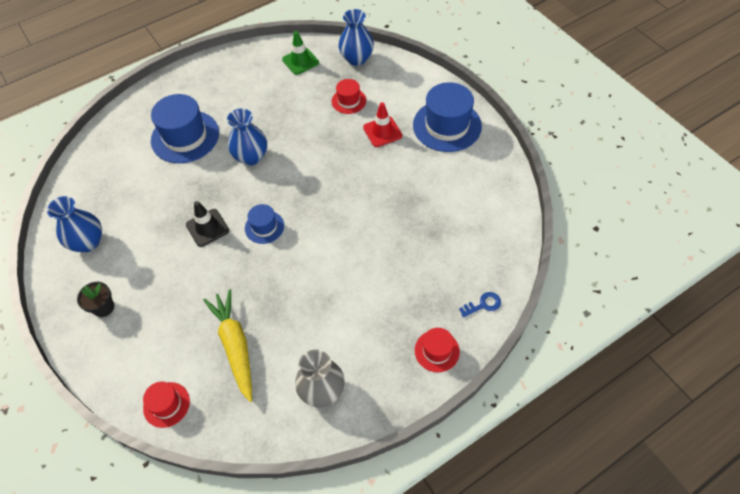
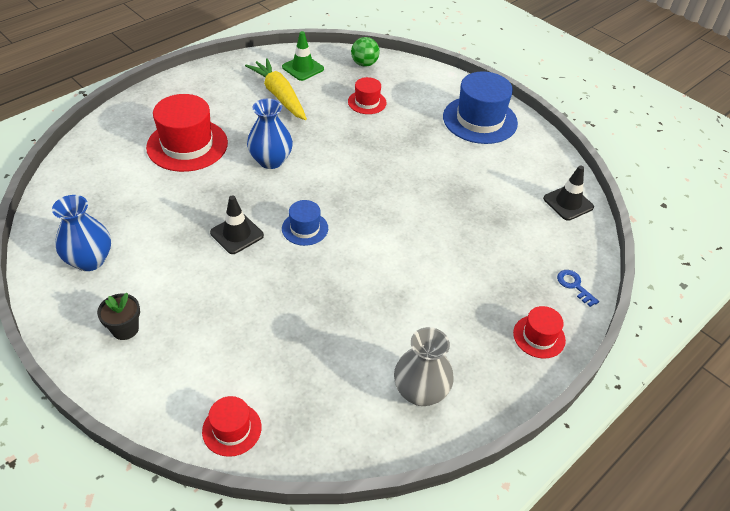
camera: 15 degrees left, 10 degrees down
blue hat [151,94,219,163] -> red hat [146,94,228,172]
yellow carrot [203,289,252,402] -> yellow carrot moved to [245,58,307,120]
blue vase [339,9,374,66] -> green ball [351,37,380,67]
red traffic cone [363,102,402,147] -> none
blue key [459,292,501,318] -> blue key turned 90 degrees counterclockwise [557,270,599,307]
none -> black traffic cone [543,166,594,221]

